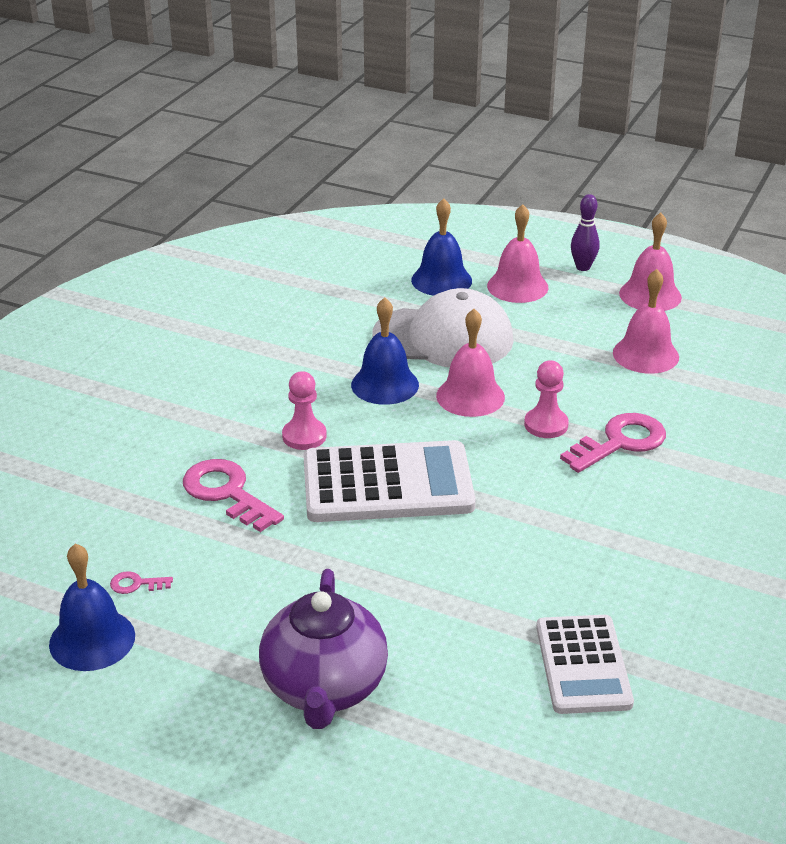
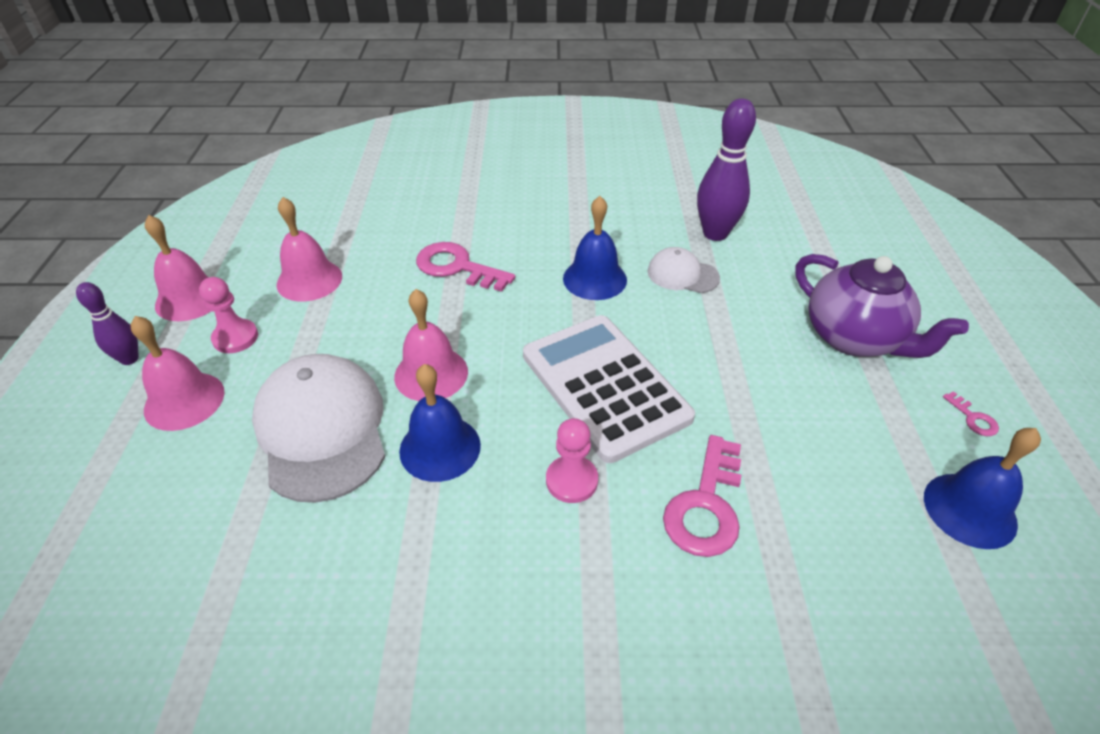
camera: 115 degrees left, 10 degrees up
pink key [110,571,173,594] -> pink key moved to [943,391,999,436]
purple teapot [259,569,388,729] -> purple teapot turned 75 degrees clockwise [795,254,969,358]
blue bell [411,198,472,296] -> blue bell moved to [563,196,627,300]
pink pawn [524,360,569,438] -> pink pawn moved to [199,277,258,353]
white calculator [536,615,634,714] -> purple bowling pin [697,98,756,241]
none -> white cap [648,247,720,293]

